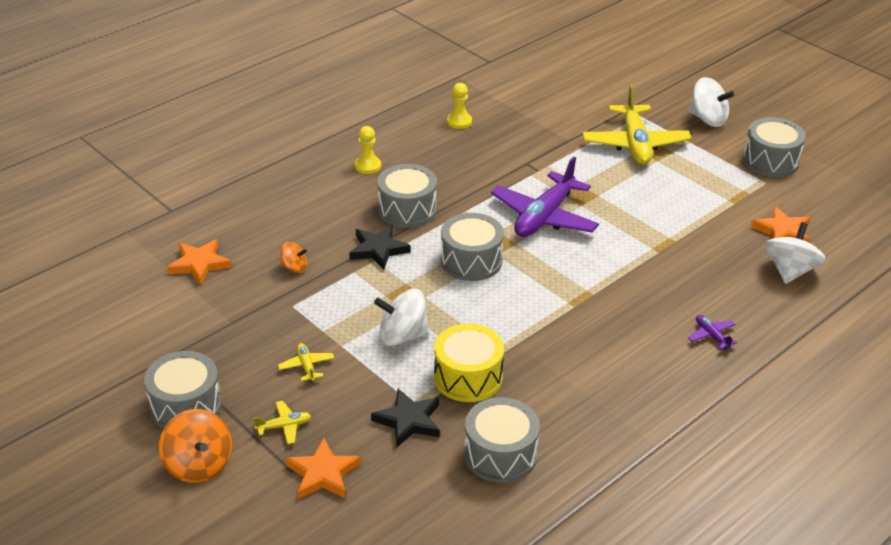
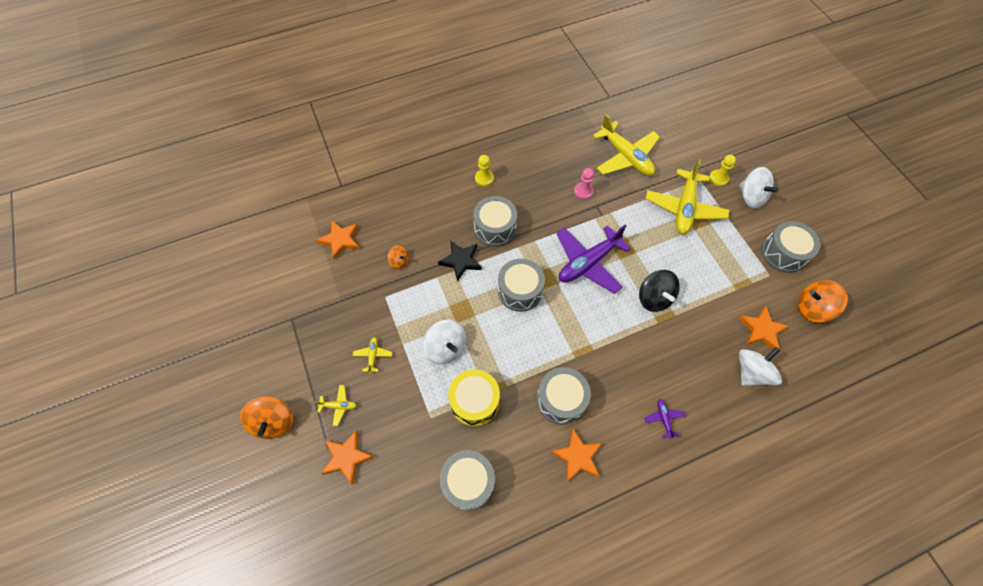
camera: 20 degrees right, 25 degrees up
grey drum [144,351,222,429] -> grey drum moved to [537,367,591,425]
black star [371,389,440,447] -> none
white spinning top [374,289,429,346] -> white spinning top turned 150 degrees counterclockwise [423,320,466,364]
yellow pawn [447,83,472,129] -> yellow pawn moved to [709,155,736,187]
none -> orange star [551,429,602,482]
none -> pink pawn [574,168,594,200]
none -> yellow plane [593,114,660,176]
none -> black spinning top [639,270,680,312]
none -> orange spinning top [798,280,848,322]

